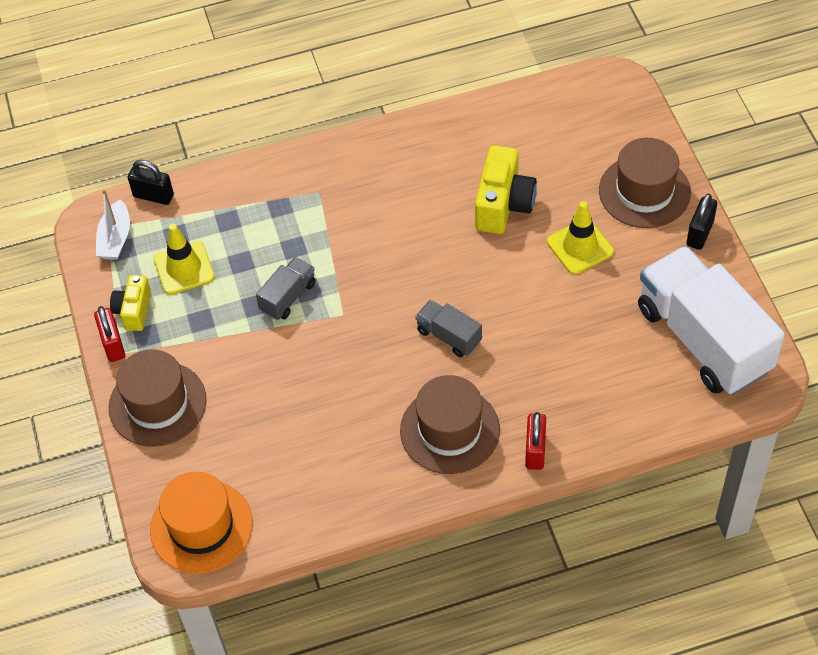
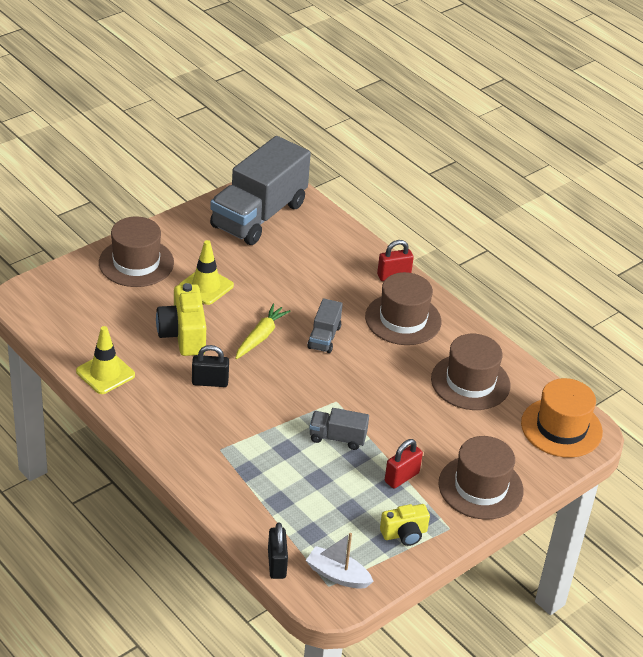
camera: 120 degrees left, 15 degrees down
red padlock [94,306,125,362] -> red padlock moved to [385,439,423,489]
white boat [96,189,130,260] -> white boat turned 135 degrees counterclockwise [306,533,374,589]
yellow traffic cone [154,224,215,295] -> yellow traffic cone moved to [76,326,135,394]
yellow camera [475,145,537,234] -> yellow camera turned 90 degrees counterclockwise [156,283,206,356]
white truck [638,246,785,395] -> grey truck [210,136,311,245]
black padlock [687,193,717,250] -> black padlock moved to [192,345,229,387]
none -> yellow carrot [235,304,291,359]
none -> brown hat [431,334,510,410]

